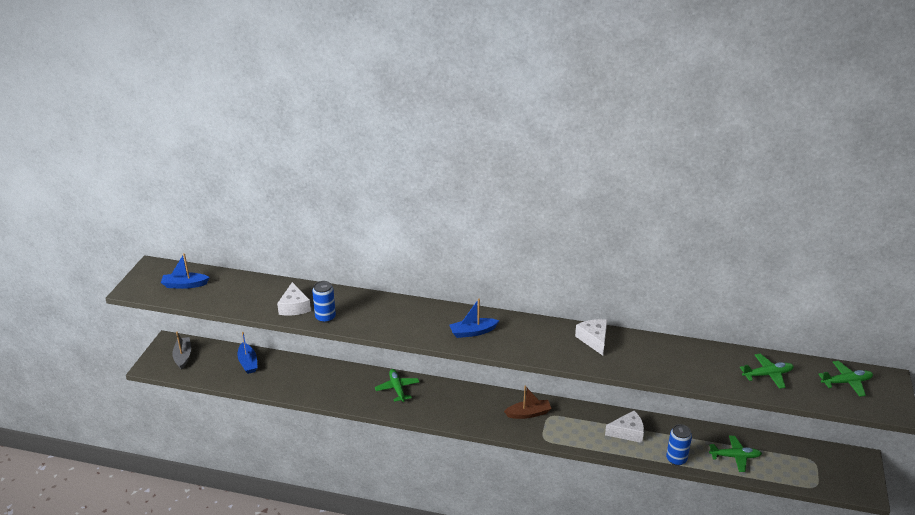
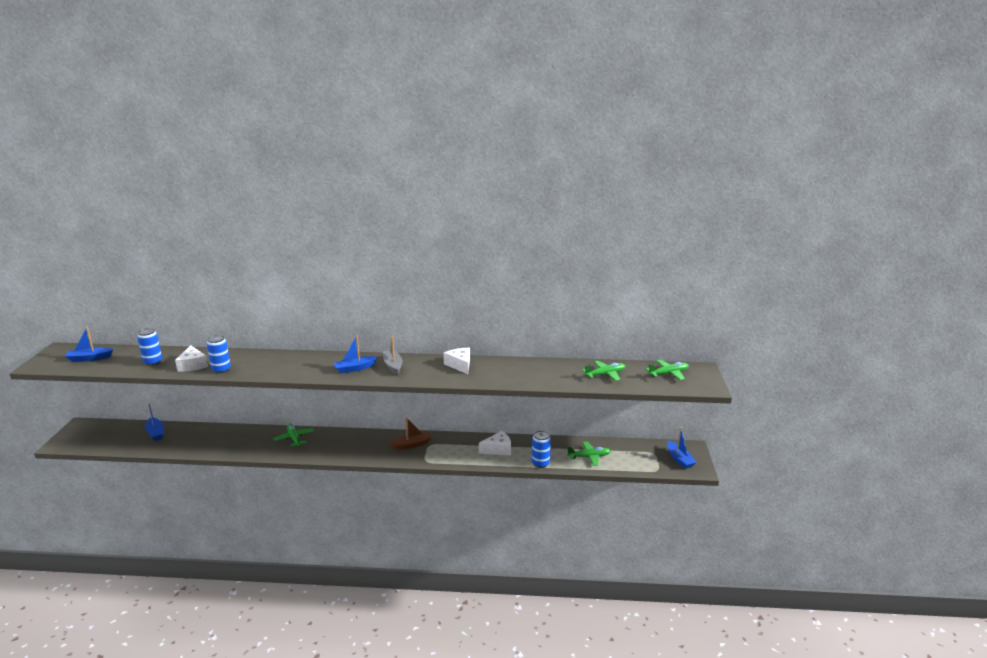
camera: 10 degrees left, 10 degrees down
grey boat [172,332,191,370] -> grey boat moved to [383,336,403,375]
none -> blue can [137,328,162,366]
none -> blue boat [667,427,697,469]

